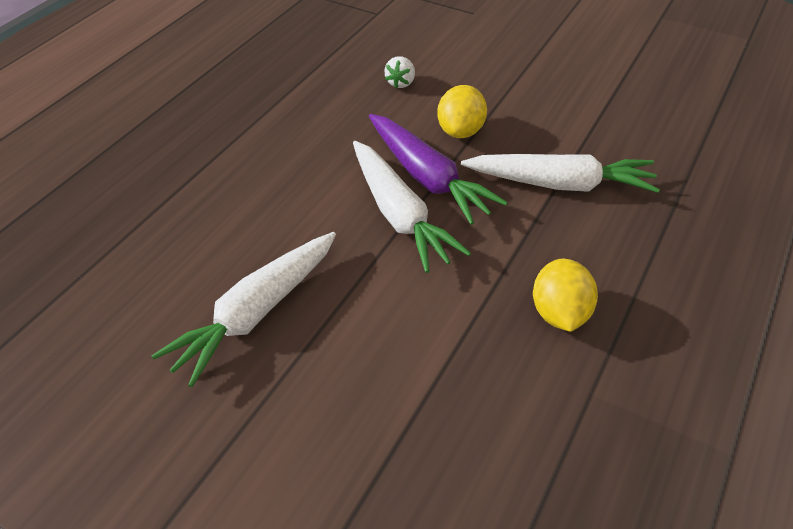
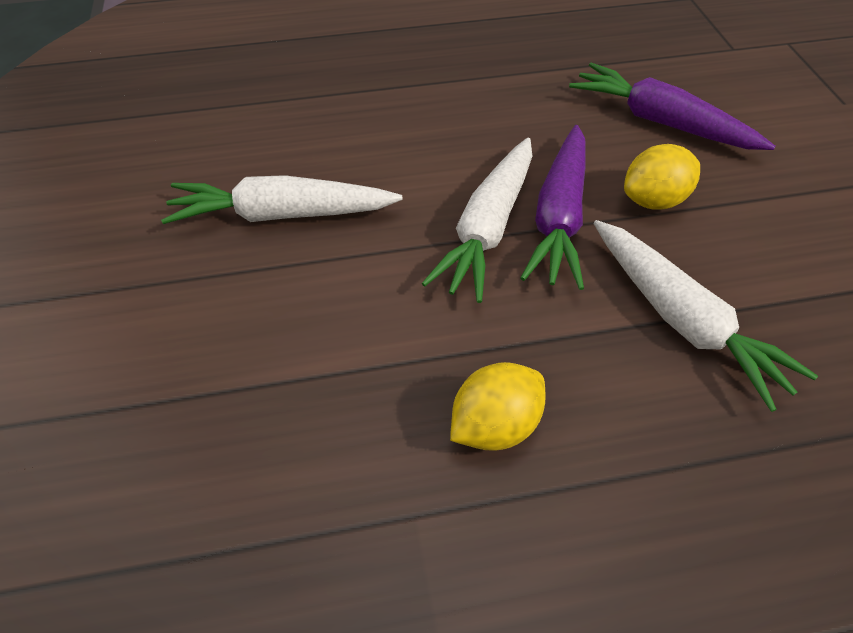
camera: 50 degrees right, 5 degrees up
white strawberry [384,56,415,88] -> purple carrot [569,63,775,150]

